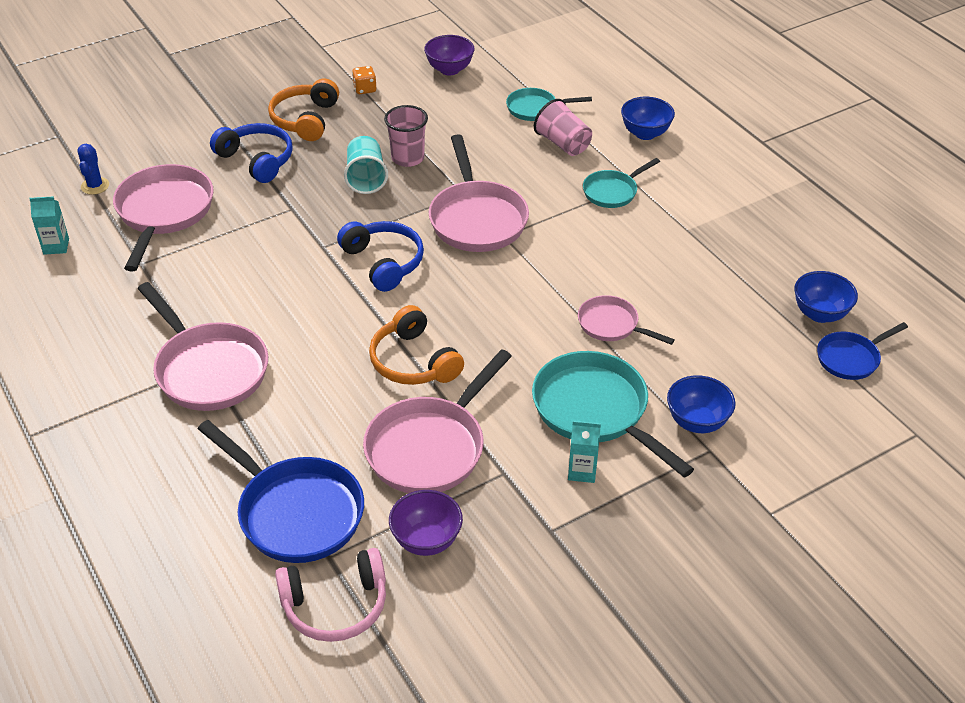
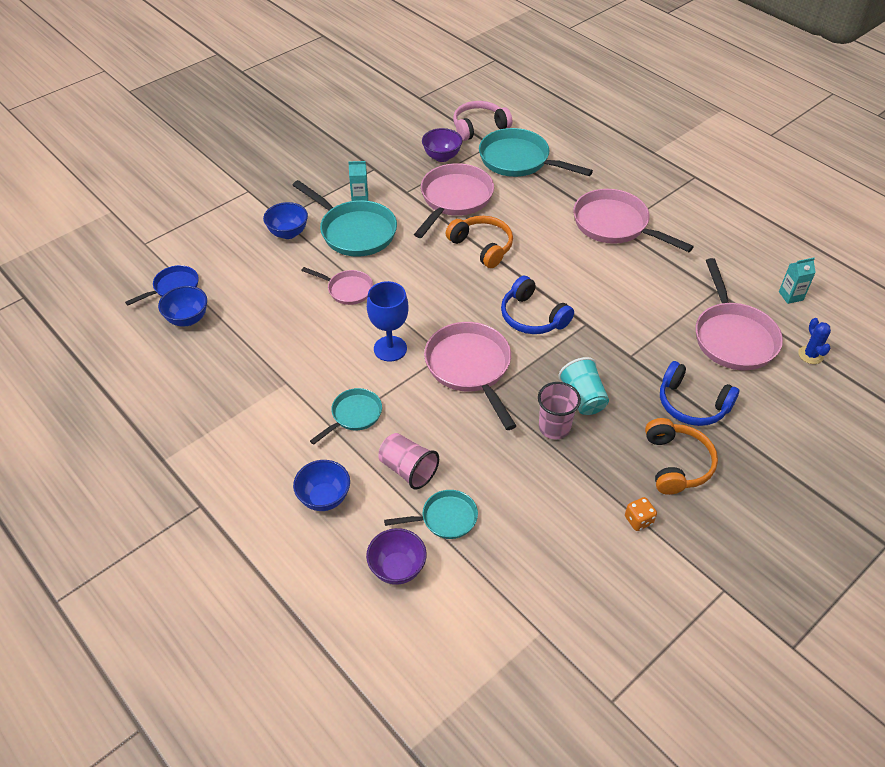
camera: 170 degrees right, 5 degrees up
blue pan [198,420,364,563] -> turquoise pan [479,128,593,177]
purple bowl [424,35,475,75] -> purple bowl moved to [366,528,427,585]
none -> blue goblet [367,281,408,362]

